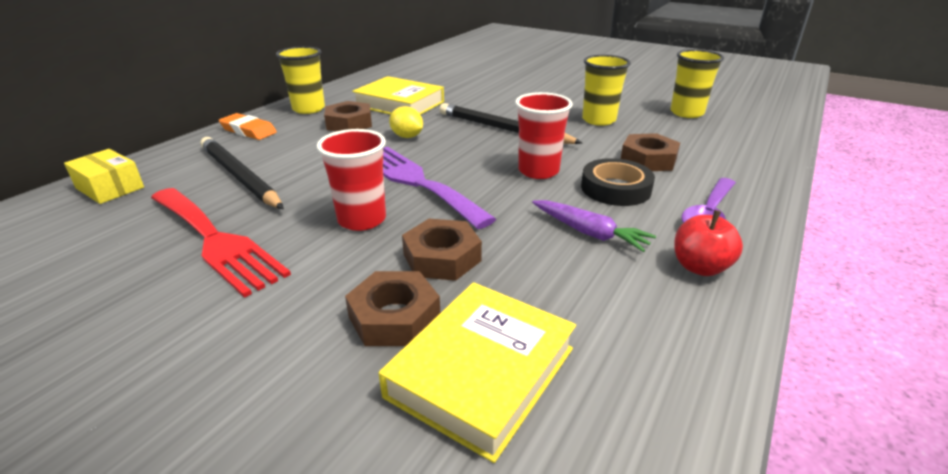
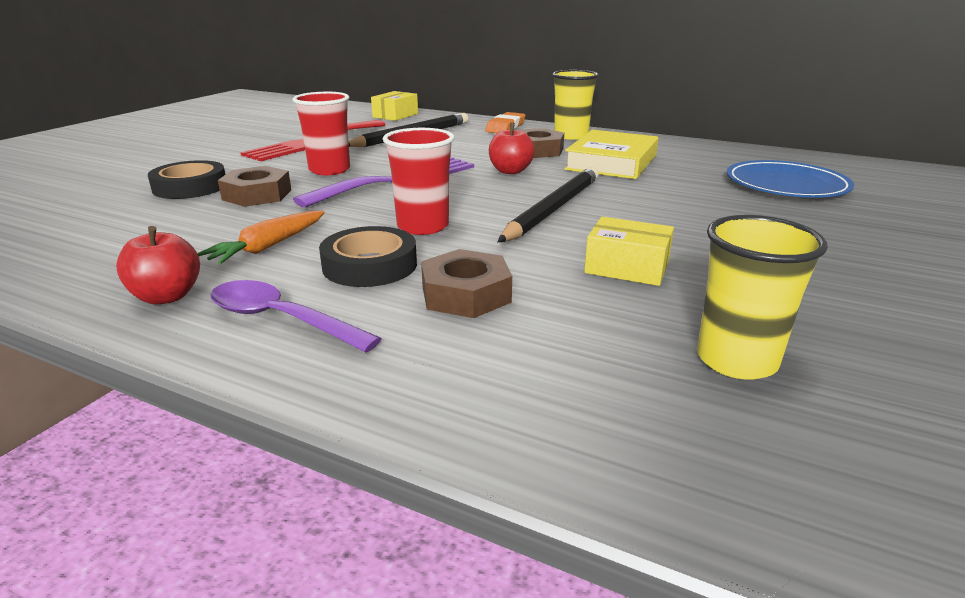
camera: 85 degrees right, 5 degrees down
brown nut [345,271,440,346] -> black tape [148,160,226,199]
yellow book [379,282,576,463] -> none
yellow lemon [389,106,423,138] -> red apple [489,123,535,174]
purple carrot [532,200,656,252] -> orange carrot [197,211,325,264]
yellow cup [582,55,631,126] -> yellow box [584,217,674,286]
none -> blue plate [726,160,854,198]

